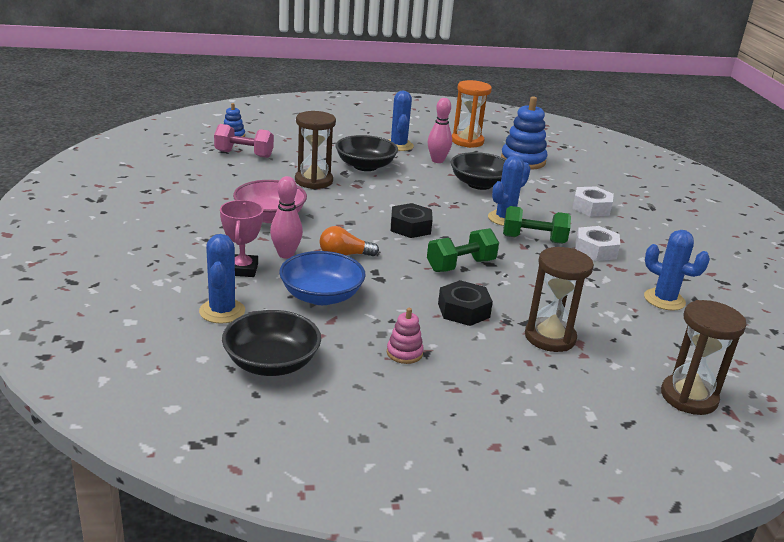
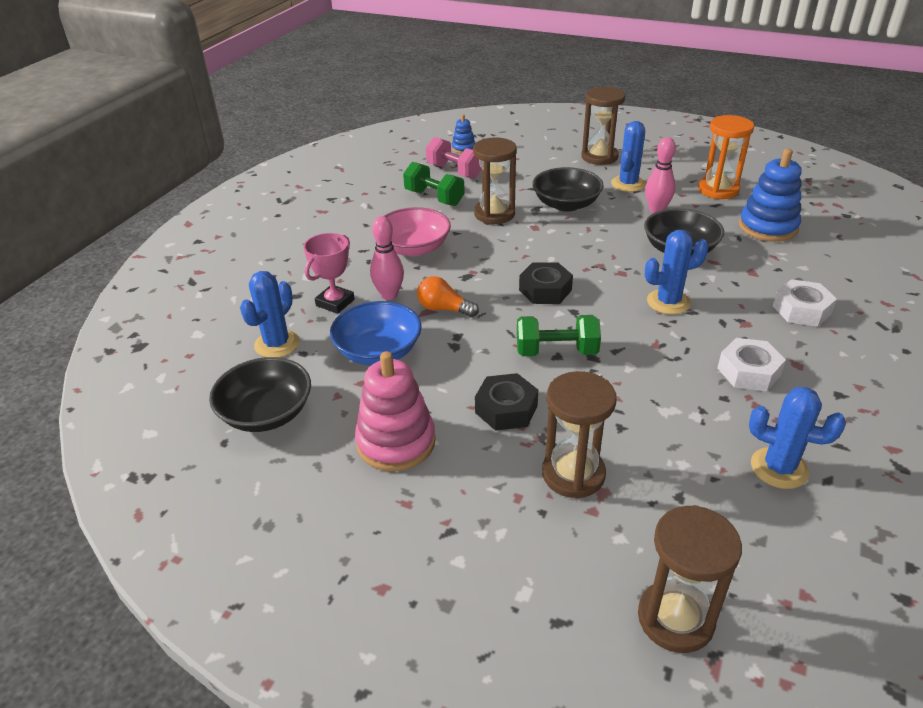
camera: 35 degrees right, 10 degrees up
pink stacking toy [387,308,424,364] -> pink stacking toy [355,351,436,471], size x1.96
green dumbbell [503,206,571,244] -> green dumbbell moved to [403,162,465,206]
blue cactus [644,230,710,311] -> blue cactus turned 45 degrees counterclockwise [749,387,846,489]
none -> brown hourglass [581,87,625,165]

